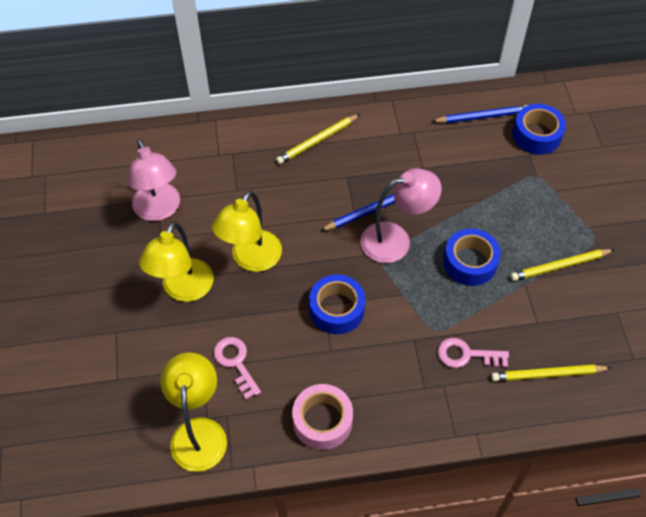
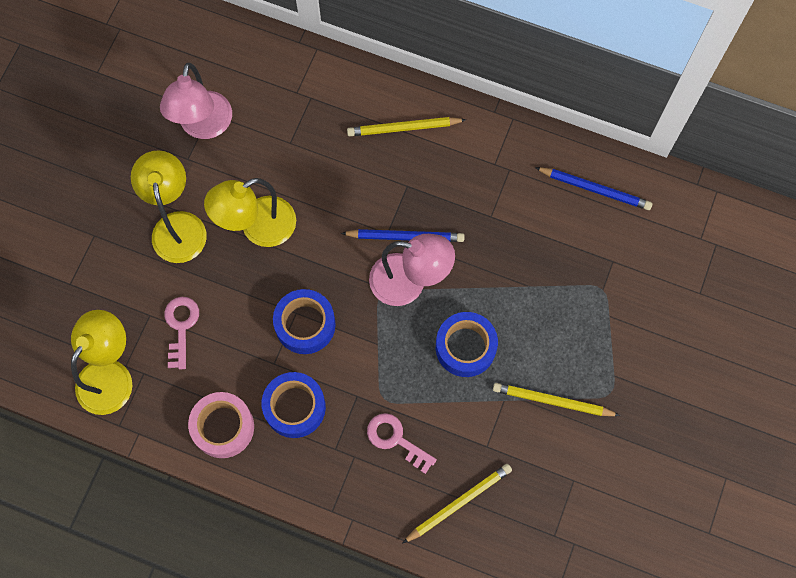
camera: 30 degrees right, 15 degrees up
yellow lamp [139,222,213,302] -> yellow lamp turned 120 degrees clockwise [131,150,207,263]
yellow pencil [491,365,611,382] -> yellow pencil turned 120 degrees clockwise [402,464,512,544]
blue tape [512,104,566,155] -> blue tape moved to [262,372,326,438]

